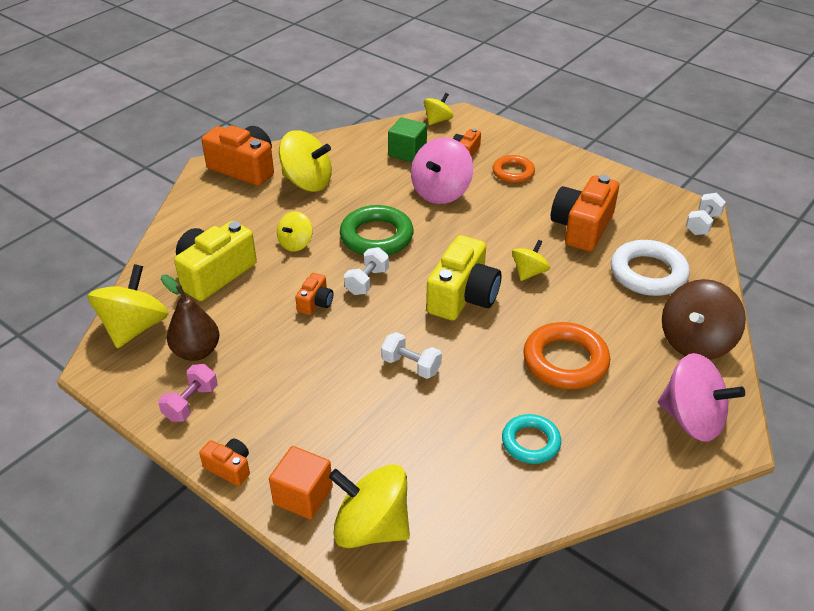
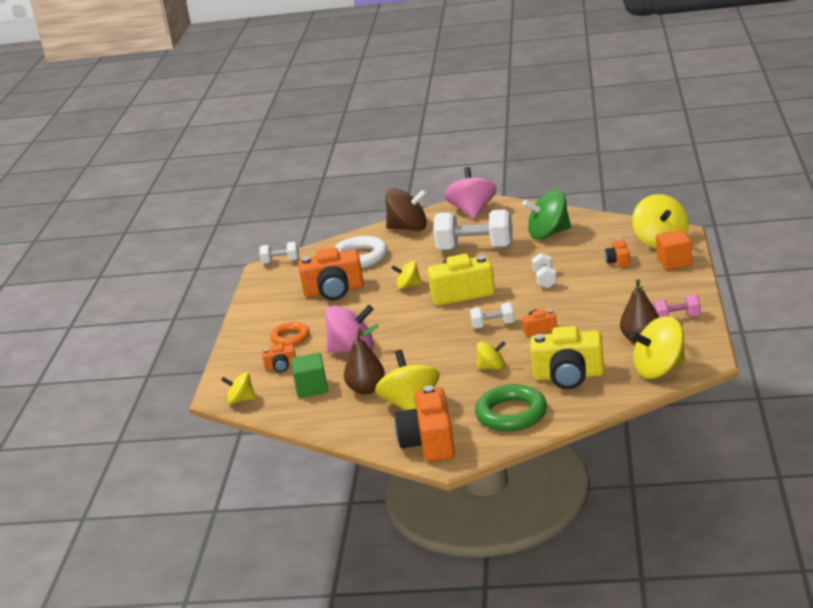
camera: 120 degrees left, 15 degrees down
orange camera [199,439,250,486] -> orange camera moved to [605,239,630,268]
green ring [340,205,413,255] -> green ring moved to [475,384,547,431]
turquoise ring [502,414,561,464] -> green spinning top [522,189,571,240]
orange ring [523,322,610,389] -> white dumbbell [433,209,513,251]
none -> brown pear [344,324,385,395]

